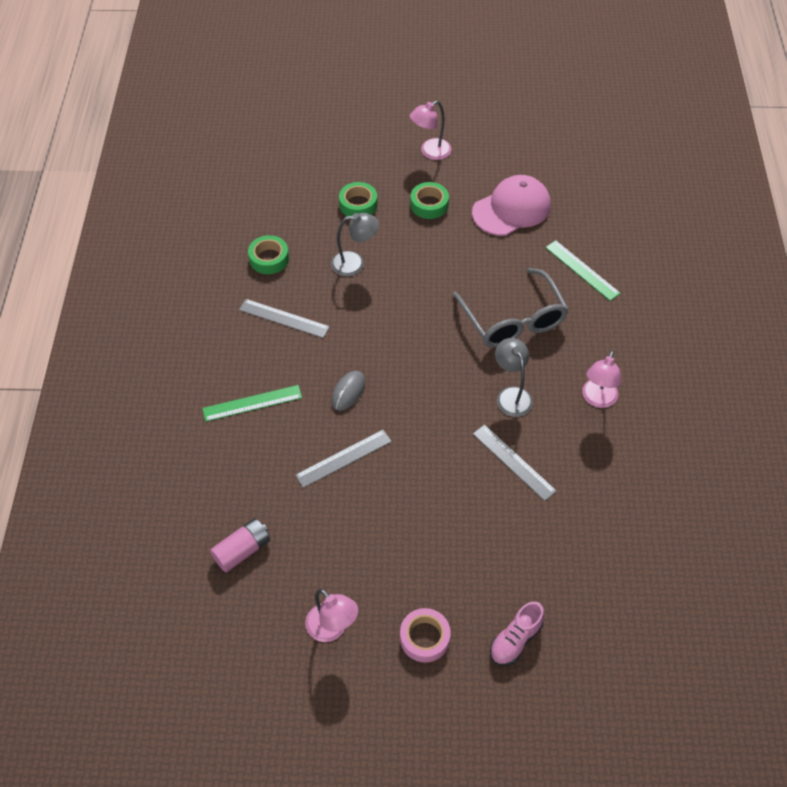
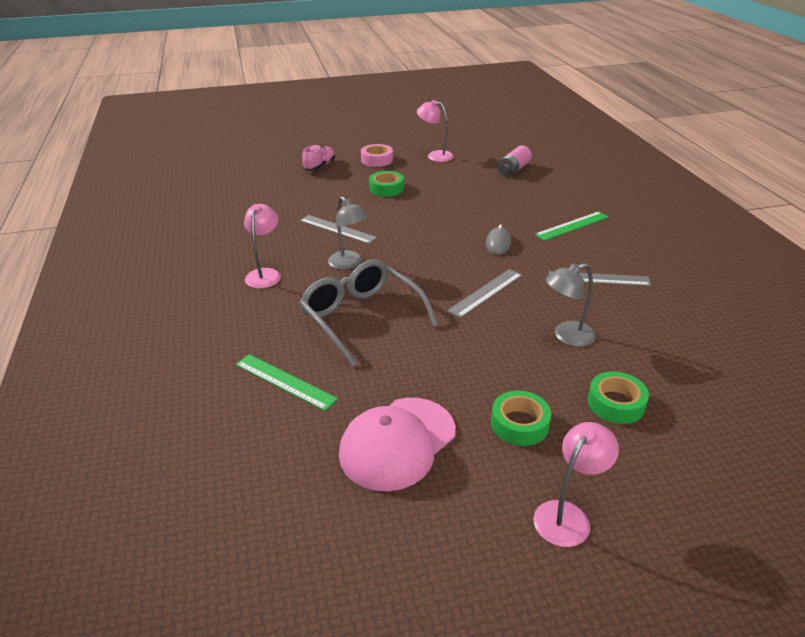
camera: 165 degrees right, 20 degrees down
green tape [248,235,289,274] -> green tape moved to [369,171,404,197]
grey ruler [295,430,392,488] -> grey ruler moved to [447,269,522,318]

